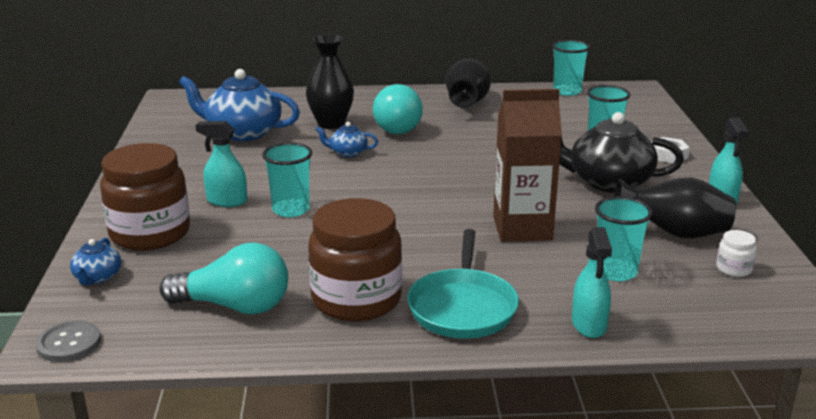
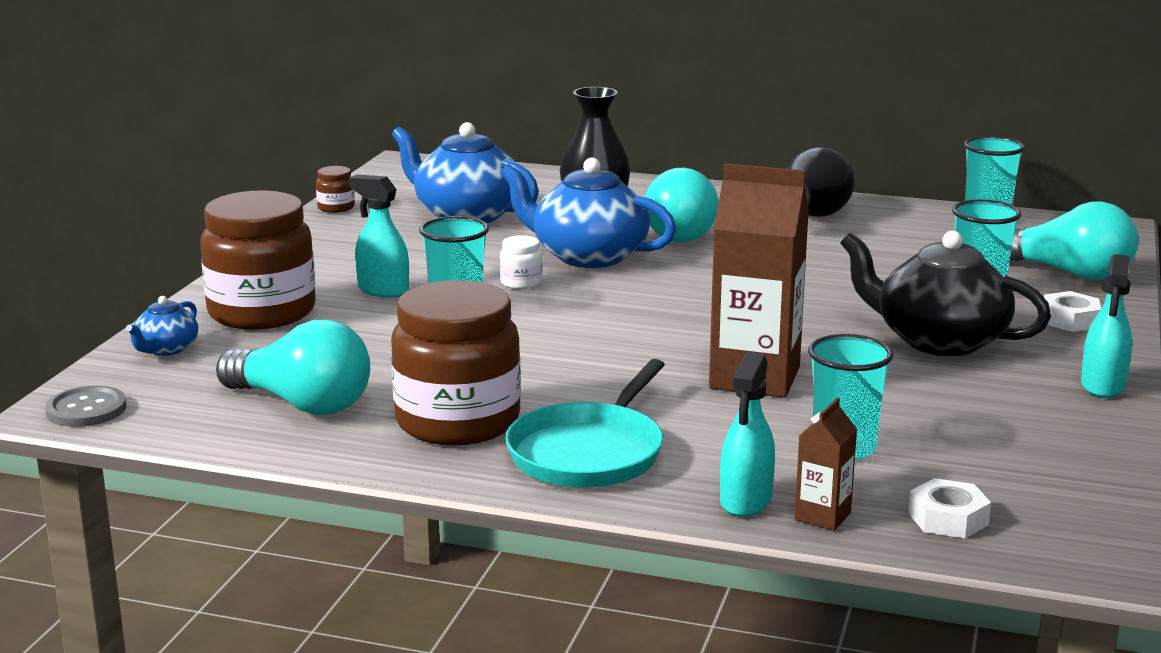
camera: 20 degrees right, 5 degrees down
blue teapot [316,122,378,157] -> blue teapot [500,157,677,268], size x2.09
black vase [614,178,736,238] -> none
white jar [716,230,757,277] -> white jar moved to [500,235,543,289]
none -> brown jar [316,166,355,213]
none -> brown carton [795,397,857,531]
none -> white nut [908,478,991,538]
none -> turquoise light bulb [1010,201,1138,281]

